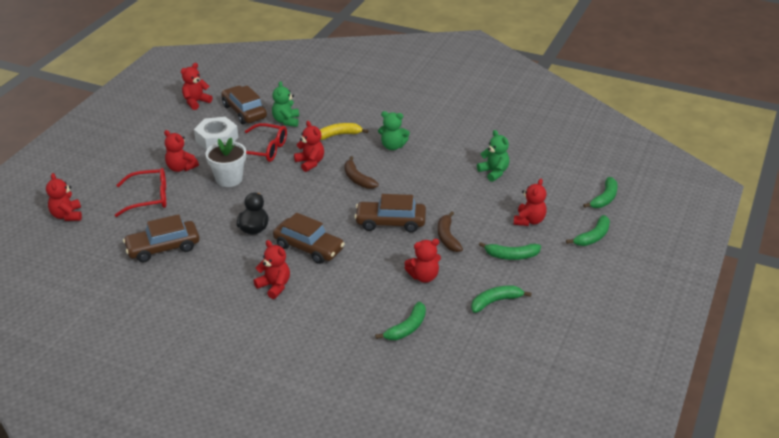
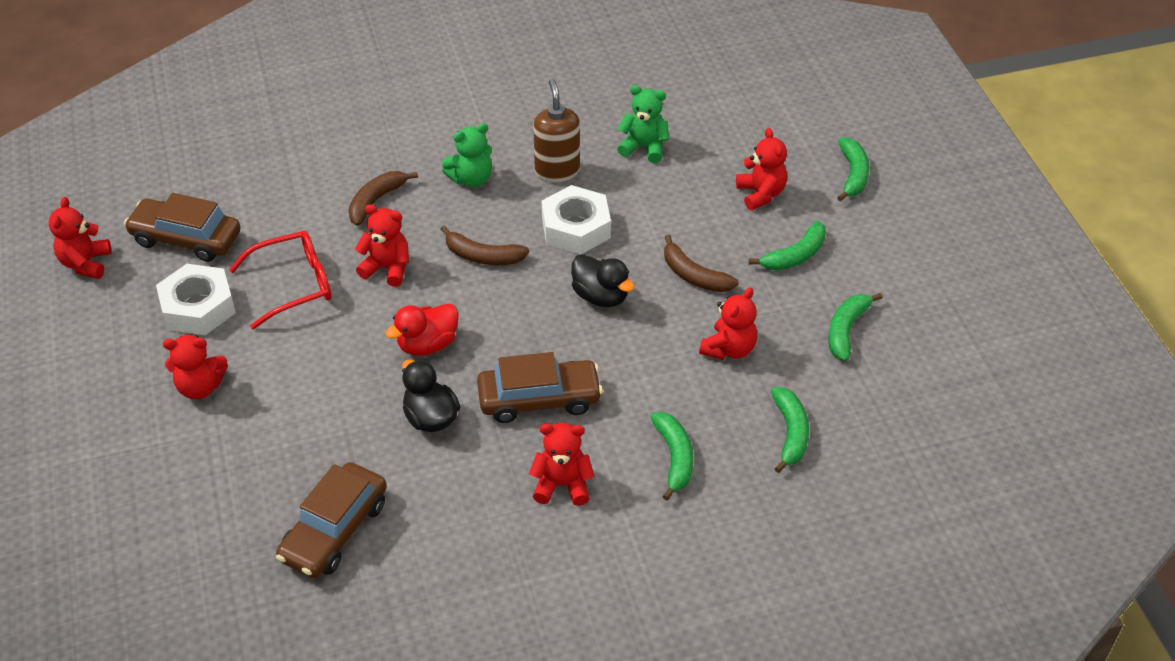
camera: 40 degrees left, 10 degrees up
red teddy bear [46,173,82,221] -> none
red glasses [115,168,166,217] -> none
white flower pot [205,137,246,187] -> none
green teddy bear [272,81,299,127] -> none
yellow banana [320,123,368,140] -> brown banana [349,171,418,226]
brown car [354,194,426,233] -> black duck [571,254,634,307]
green banana [583,177,618,208] -> green banana moved to [650,412,693,501]
none -> red duck [385,304,459,356]
none -> brown soap dispenser [533,79,580,182]
none -> white nut [542,185,611,254]

